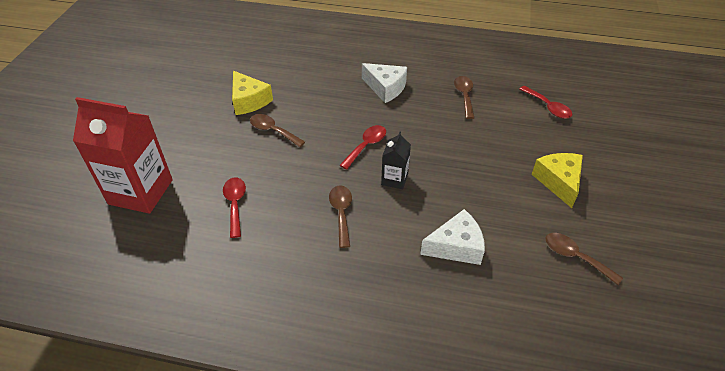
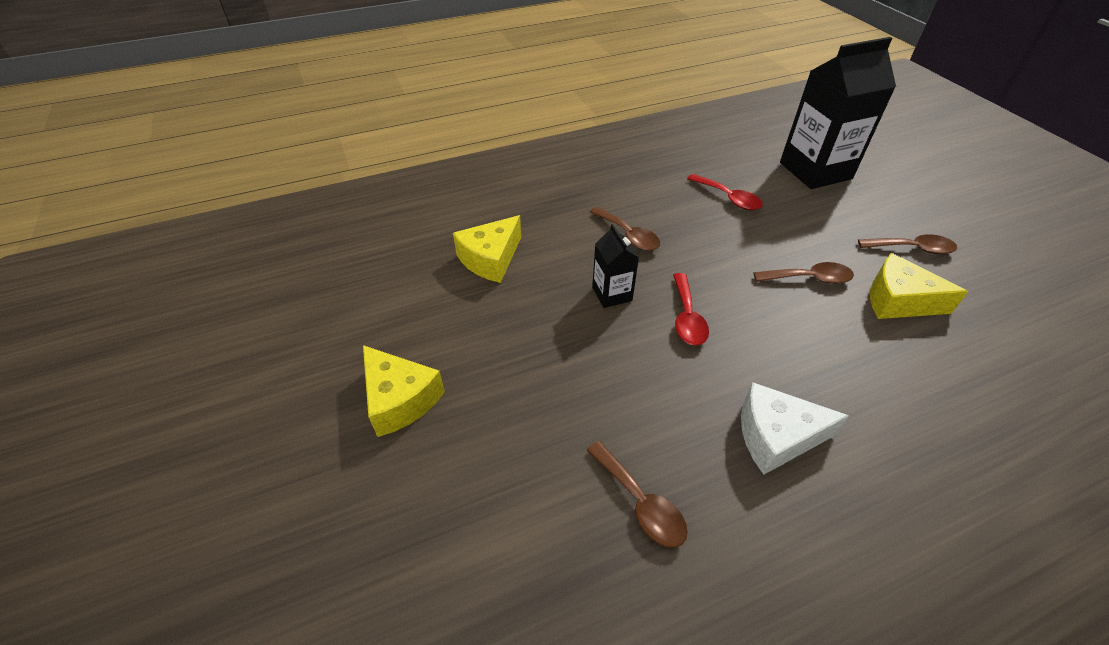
camera: 145 degrees right, 0 degrees up
red carton [73,97,173,214] -> black carton [780,37,896,189]
white cheese [420,209,485,265] -> yellow cheese [453,215,521,283]
red spoon [519,86,572,119] -> none
brown spoon [545,233,623,285] -> brown spoon moved to [858,234,957,255]

